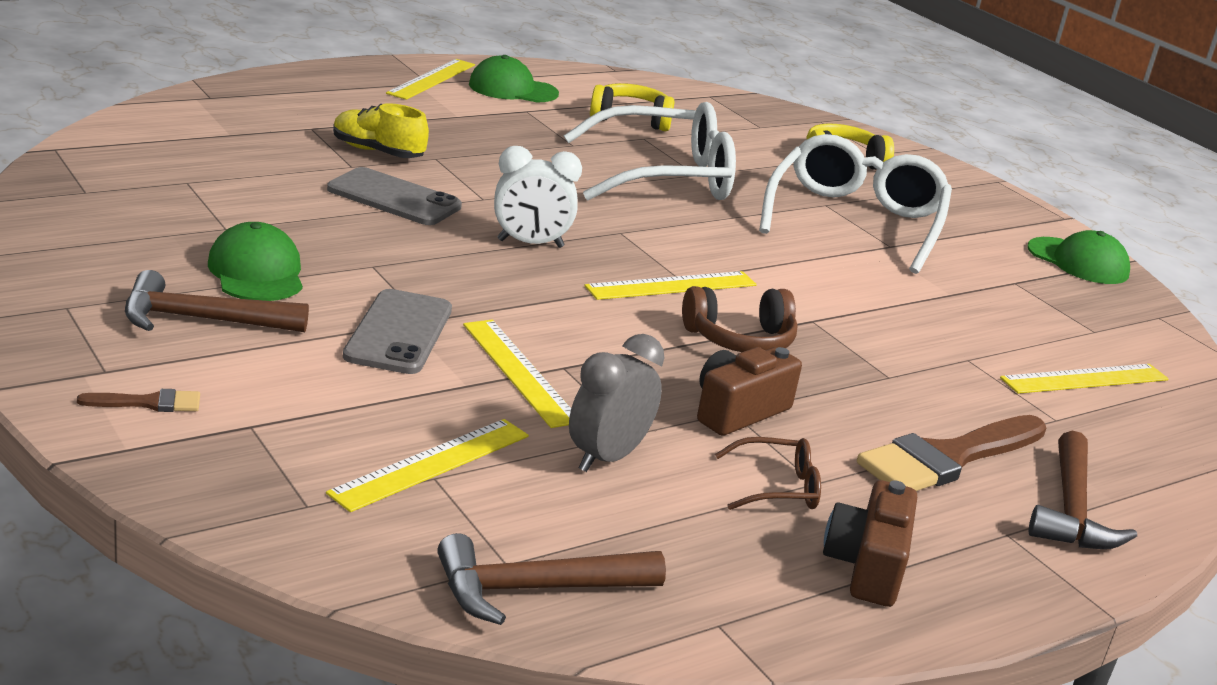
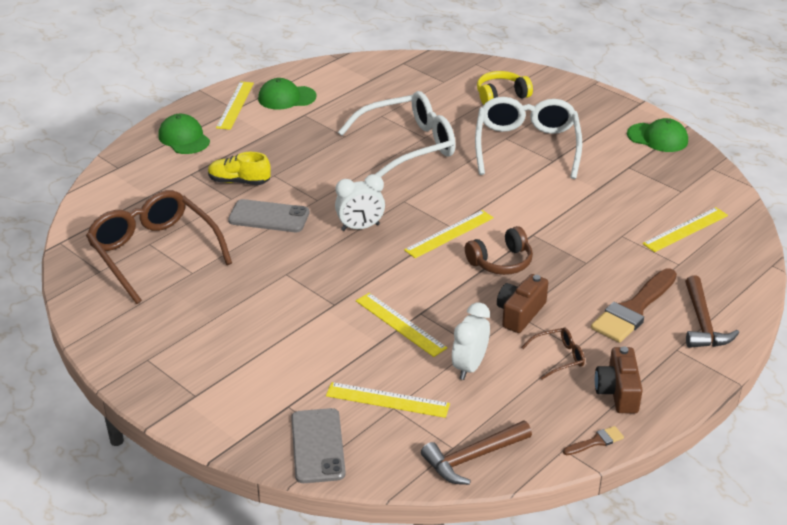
camera: 10 degrees left, 10 degrees up
brown brush [77,389,200,412] -> brown brush moved to [563,426,624,455]
brown hammer [125,270,309,332] -> none
green cap [208,222,303,301] -> green cap moved to [158,114,210,154]
yellow ruler [326,419,529,512] -> yellow ruler turned 75 degrees clockwise [326,382,450,418]
grey phone [343,289,452,374] -> grey phone moved to [291,408,346,483]
grey clock [569,334,664,472] -> white clock [452,302,490,380]
yellow headphones [590,83,675,131] -> none
none -> brown glasses [86,190,232,304]

